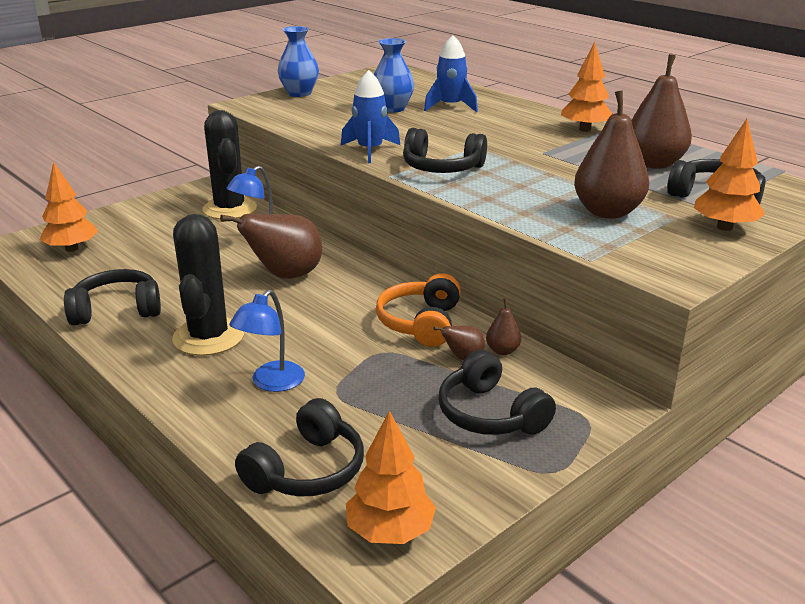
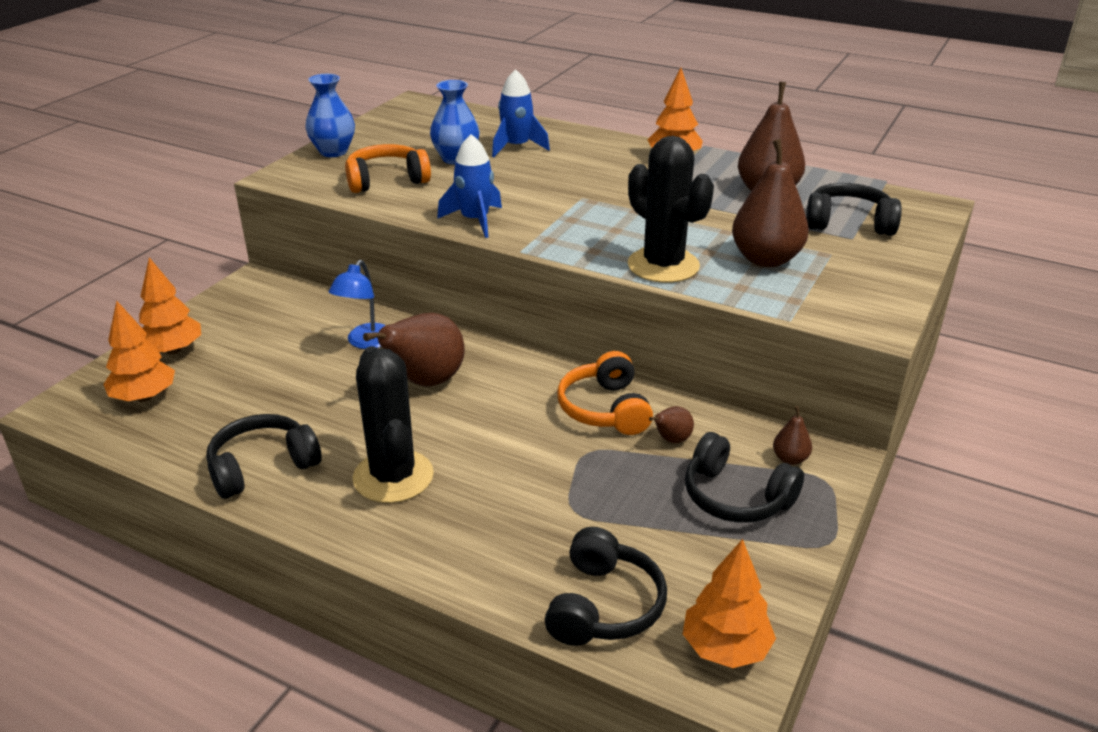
camera: 20 degrees left, 5 degrees up
black cactus [202,110,257,219] -> black cactus moved to [628,136,714,283]
blue lamp [229,289,305,392] -> none
black headphones [403,128,487,173] -> none
brown pear [486,298,521,355] -> brown pear moved to [773,406,812,465]
orange tree [694,119,765,231] -> orange tree moved to [139,257,201,355]
none -> orange headphones [345,144,431,193]

